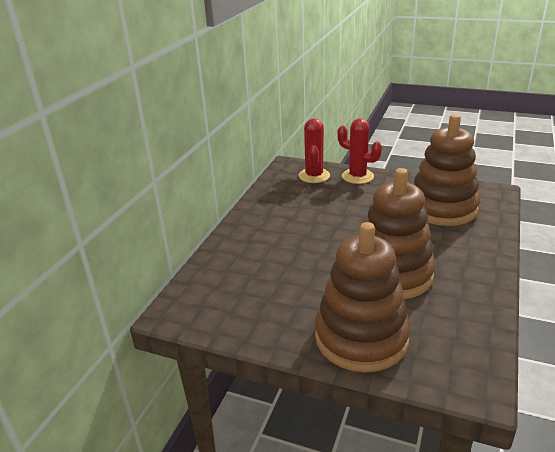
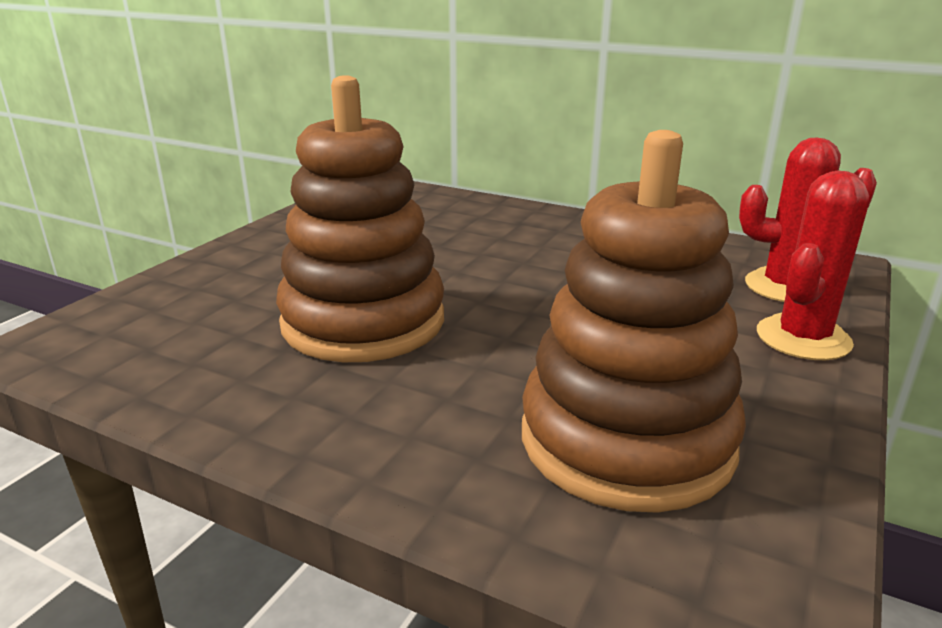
camera: 95 degrees right, 5 degrees down
brown stacking toy [315,222,410,372] -> none

